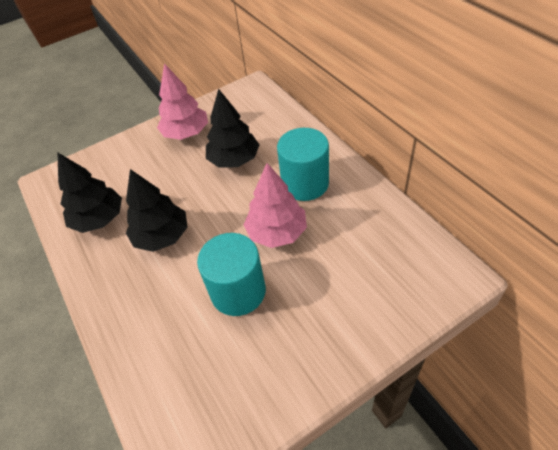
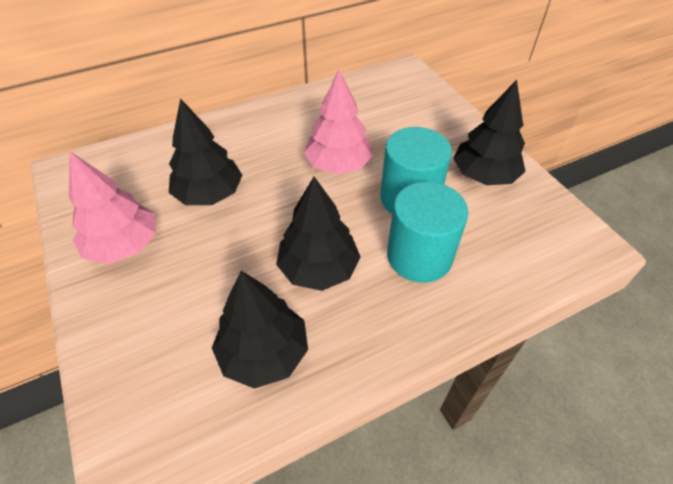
camera: 90 degrees left, 0 degrees up
turquoise cylinder [277,128,329,201] -> turquoise cylinder moved to [387,181,468,283]
none -> black tree [453,80,526,185]

